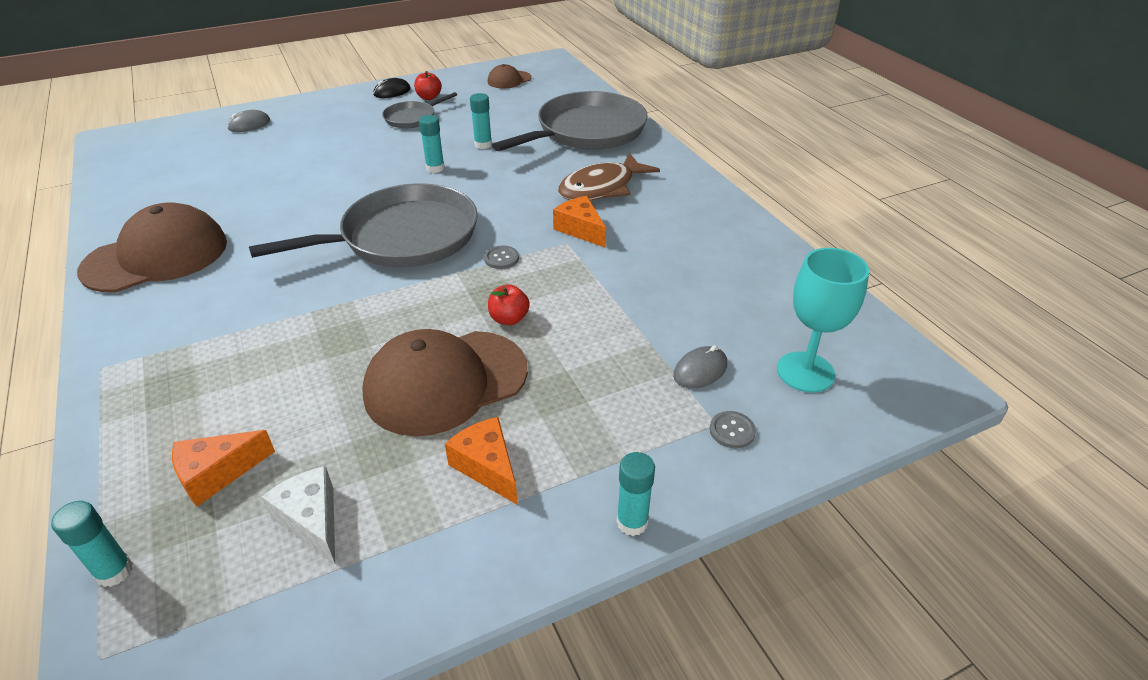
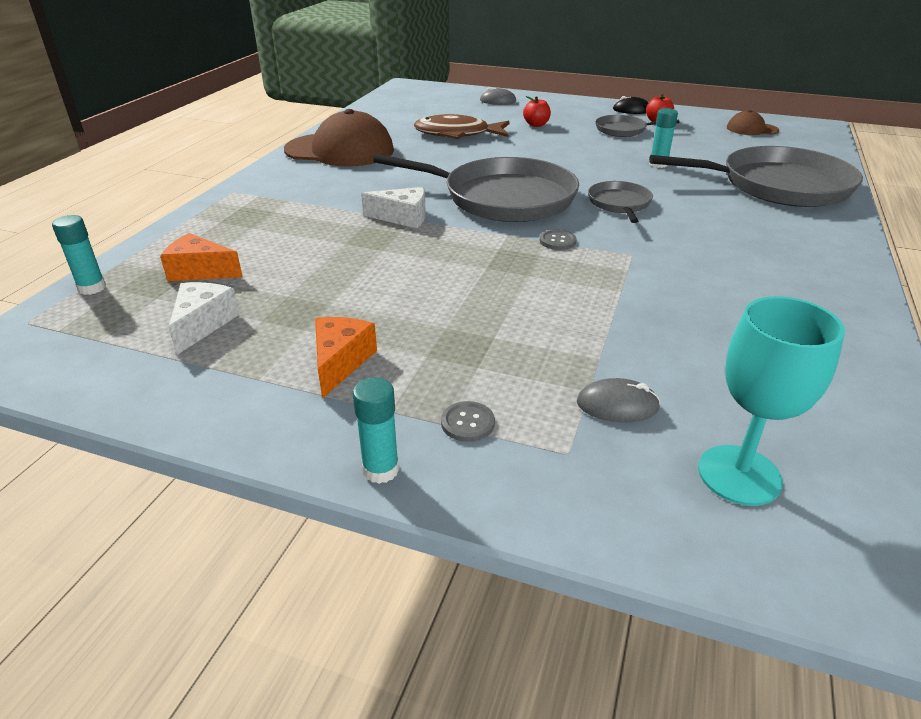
camera: 45 degrees right, 5 degrees down
brown cap [362,329,528,436] -> none
turquoise glue stick [419,115,445,173] -> none
red apple [488,285,530,325] -> red apple moved to [523,96,551,127]
orange cheese [553,196,606,248] -> none
brown fish [558,153,660,200] -> brown fish moved to [414,114,510,139]
grey button [710,411,756,448] -> grey button moved to [441,401,495,442]
none -> white cheese [361,187,426,229]
none -> grey pan [588,181,653,223]

